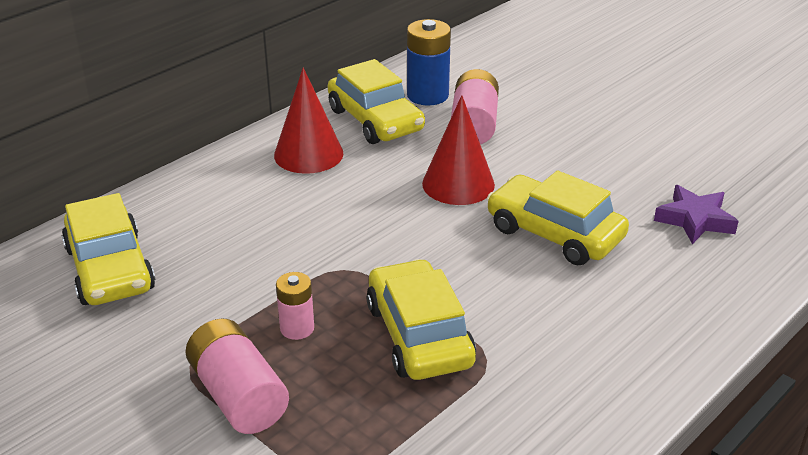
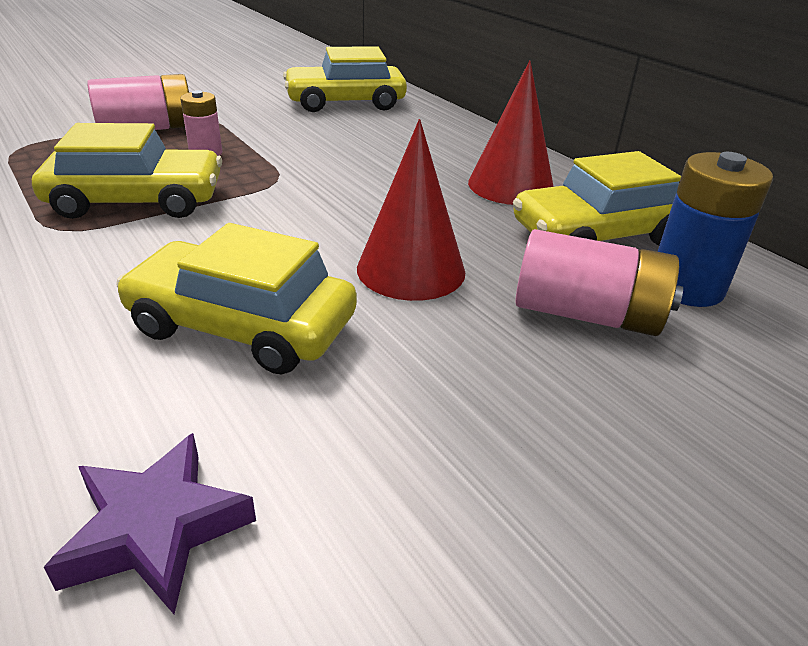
camera: 100 degrees right, 0 degrees up
yellow car [487,170,629,266] -> yellow car turned 120 degrees counterclockwise [116,223,357,374]

